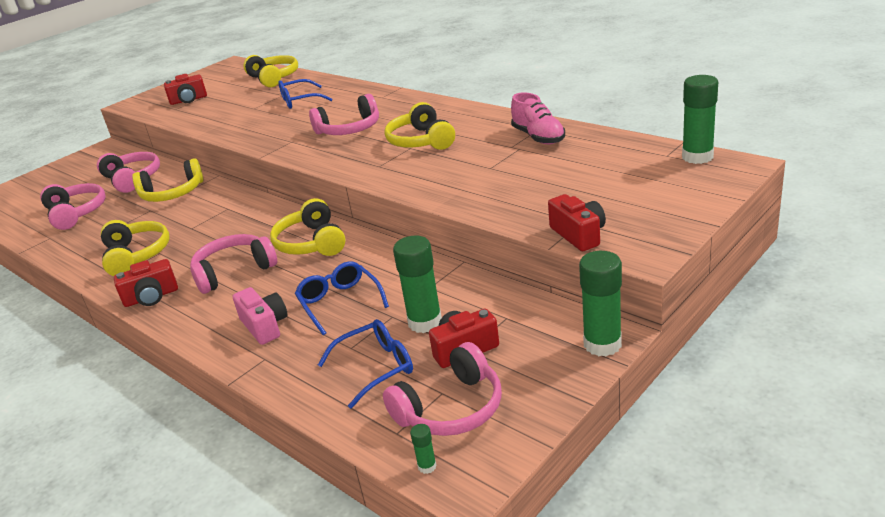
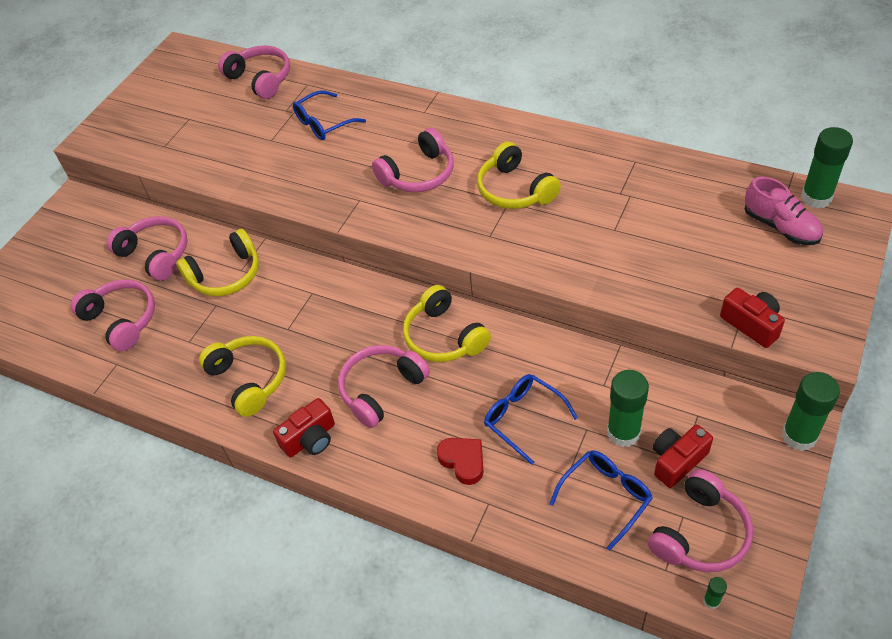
camera: 15 degrees left, 20 degrees up
red camera [164,74,207,105] -> none
pink camera [233,287,288,345] -> red heart [437,438,484,485]
yellow headphones [243,55,298,88] -> pink headphones [218,46,290,99]
pink shoe [511,92,565,144] -> pink shoe moved to [744,177,823,245]

